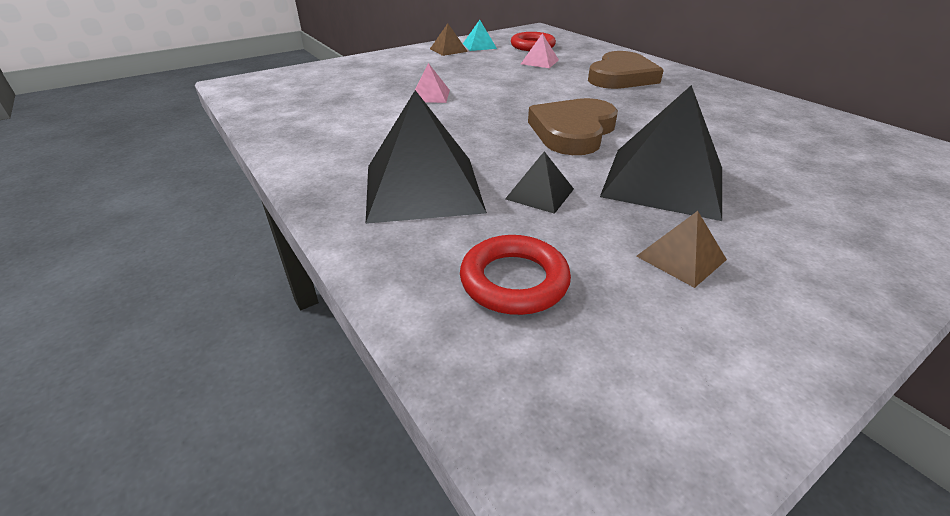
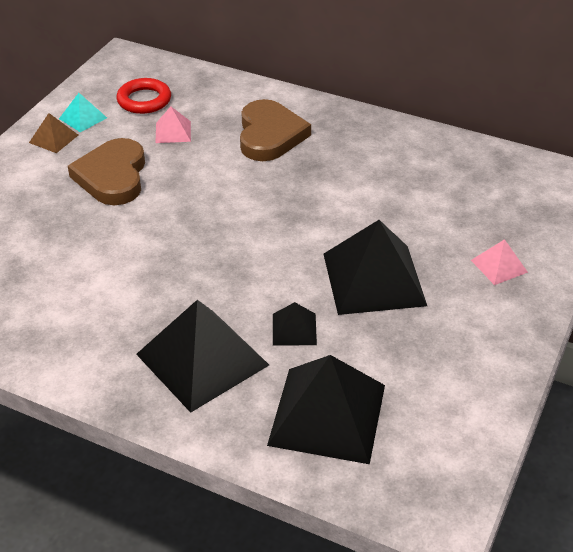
camera: 30 degrees left, 5 degrees up
pink pyramid [415,63,450,103] -> pink pyramid moved to [471,239,528,285]
red ring [460,235,571,315] -> black pyramid [267,355,385,464]
brown heart [528,98,618,155] -> brown heart moved to [68,138,145,205]
brown pyramid [636,211,727,288] -> none

